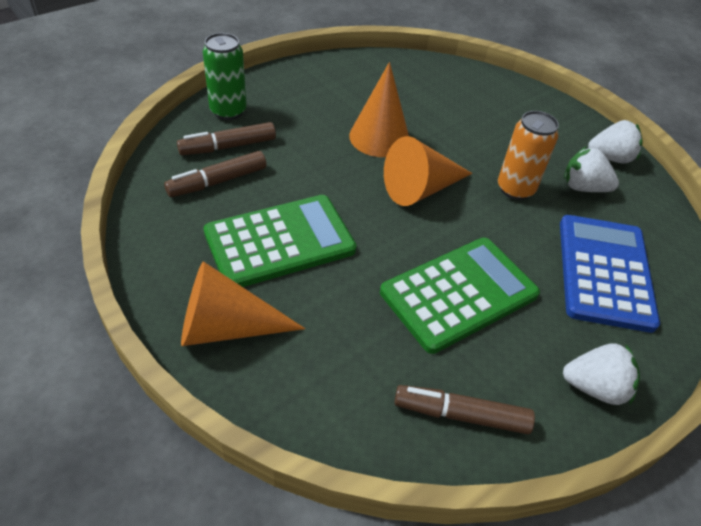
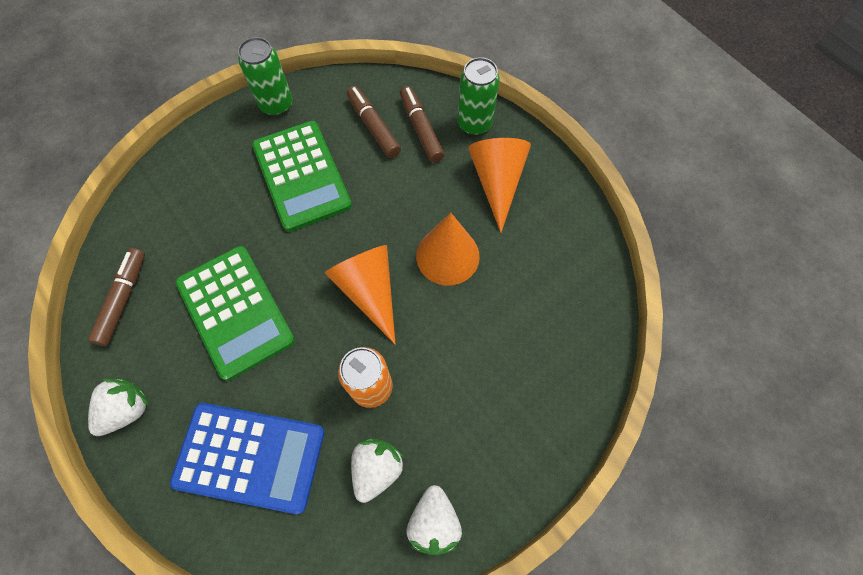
camera: 95 degrees right, 20 degrees up
orange cone [181,262,305,346] -> orange cone moved to [468,138,531,233]
white strawberry [563,343,640,405] -> white strawberry turned 150 degrees counterclockwise [88,379,149,436]
none -> green can [238,37,292,116]

